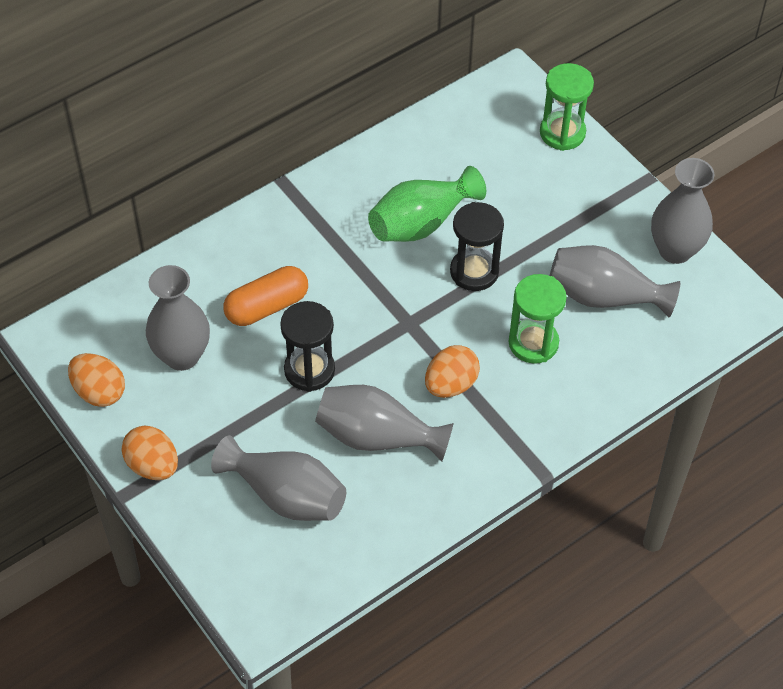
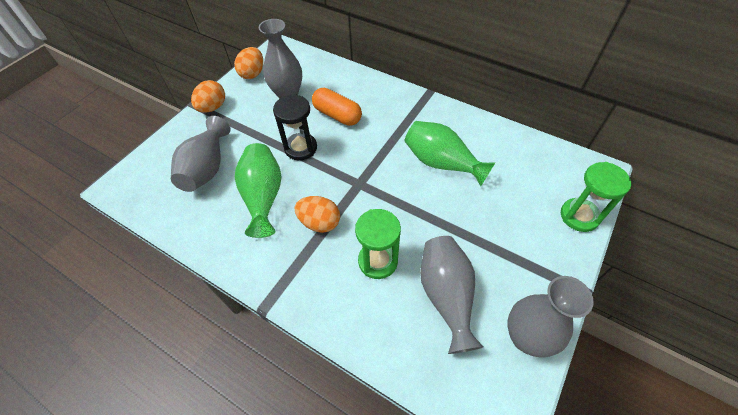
camera: 70 degrees right, 0 degrees up
grey vase [315,385,453,462] -> green vase [235,143,282,238]
black hourglass [450,202,504,291] -> none

